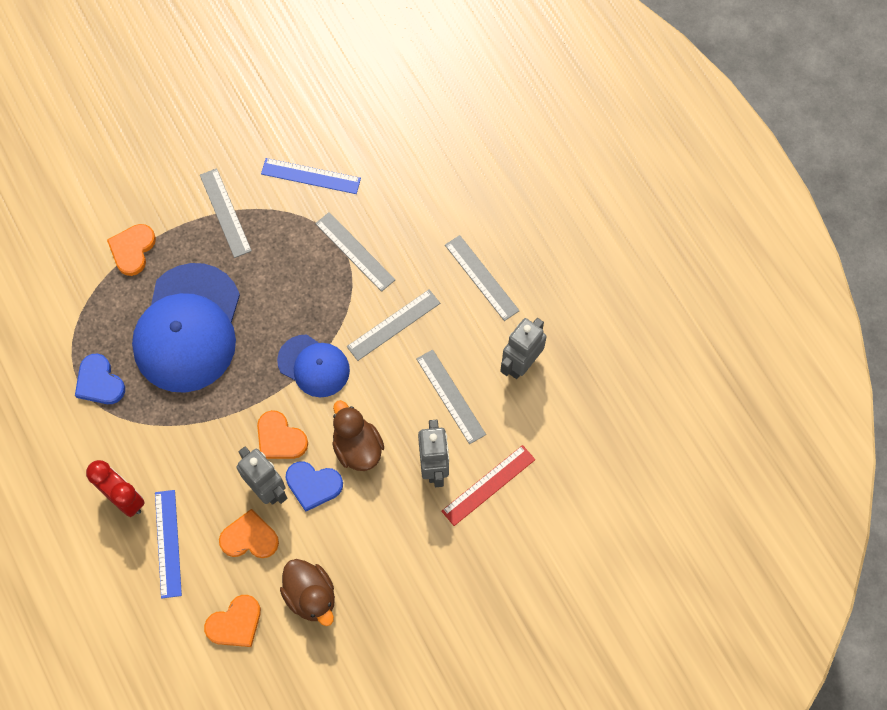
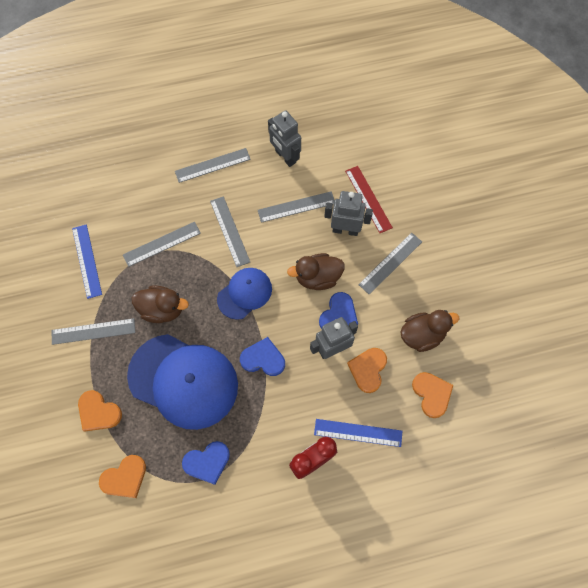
camera: 75 degrees left, 0 degrees up
orange heart [257,410,308,459] -> orange heart moved to [99,455,146,498]
blue ruler [261,158,361,194] -> blue ruler turned 45 degrees counterclockwise [72,225,102,299]
none -> brown duck [132,285,189,323]
none -> blue heart [240,337,285,376]
none -> grey ruler [358,232,422,295]

